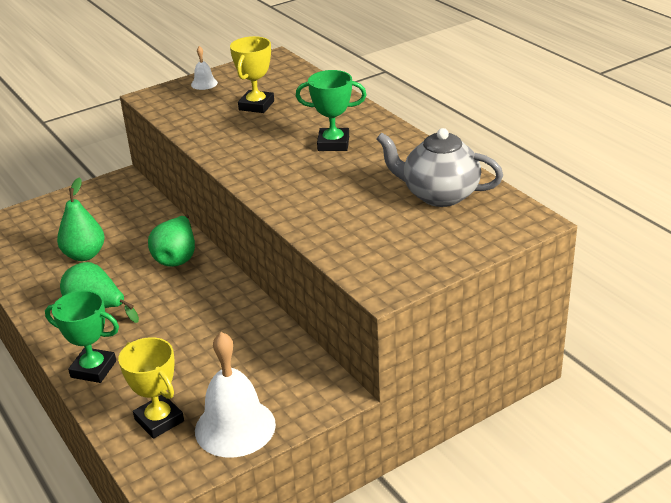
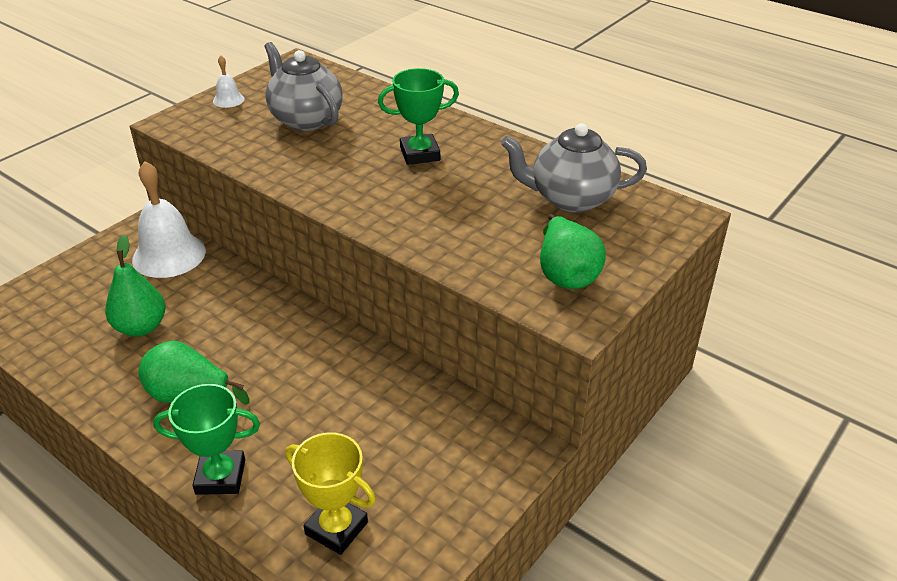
camera: 20 degrees left, 5 degrees up
green pear [148,215,195,267] -> green pear moved to [540,214,606,289]
white bell [195,332,276,458] -> white bell moved to [132,161,206,278]
yellow trophy [230,36,274,113] -> grey teapot [264,42,343,131]

